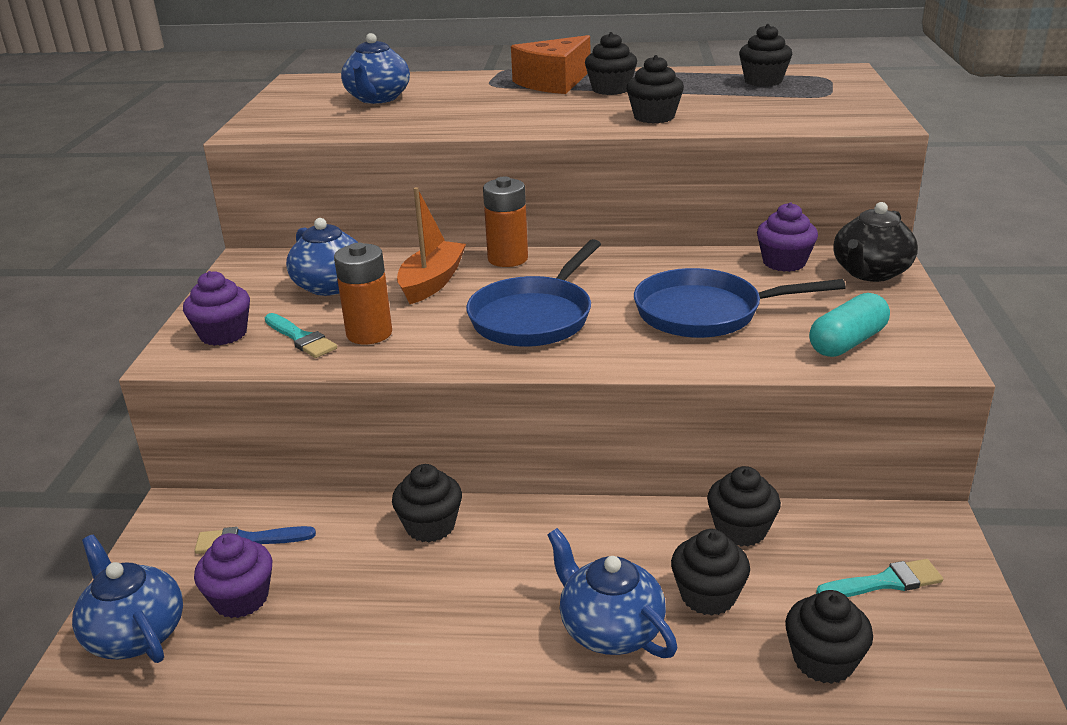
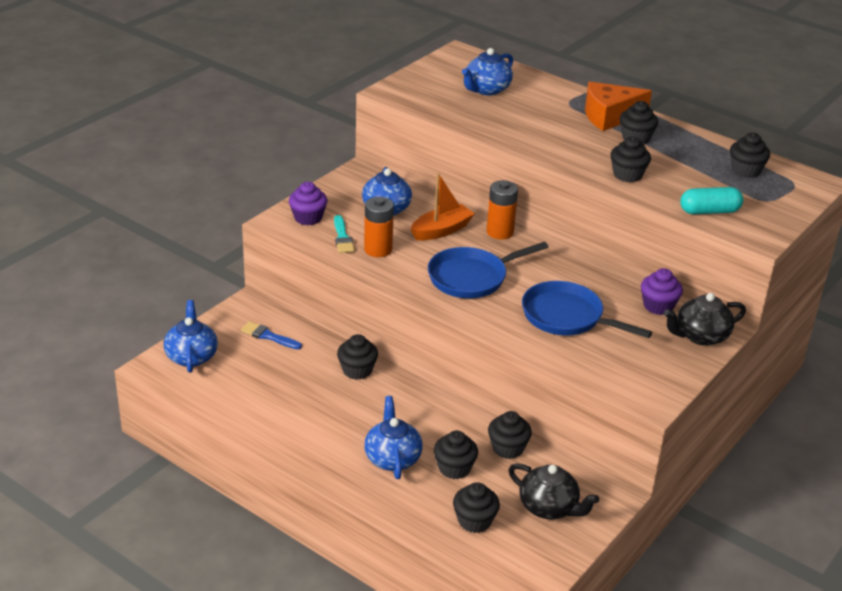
camera: 30 degrees right, 5 degrees up
purple cupcake [194,533,272,618] -> none
turquoise capsule [809,293,890,357] -> turquoise capsule moved to [680,187,743,214]
turquoise brush [816,559,943,597] -> black teapot [508,463,599,519]

